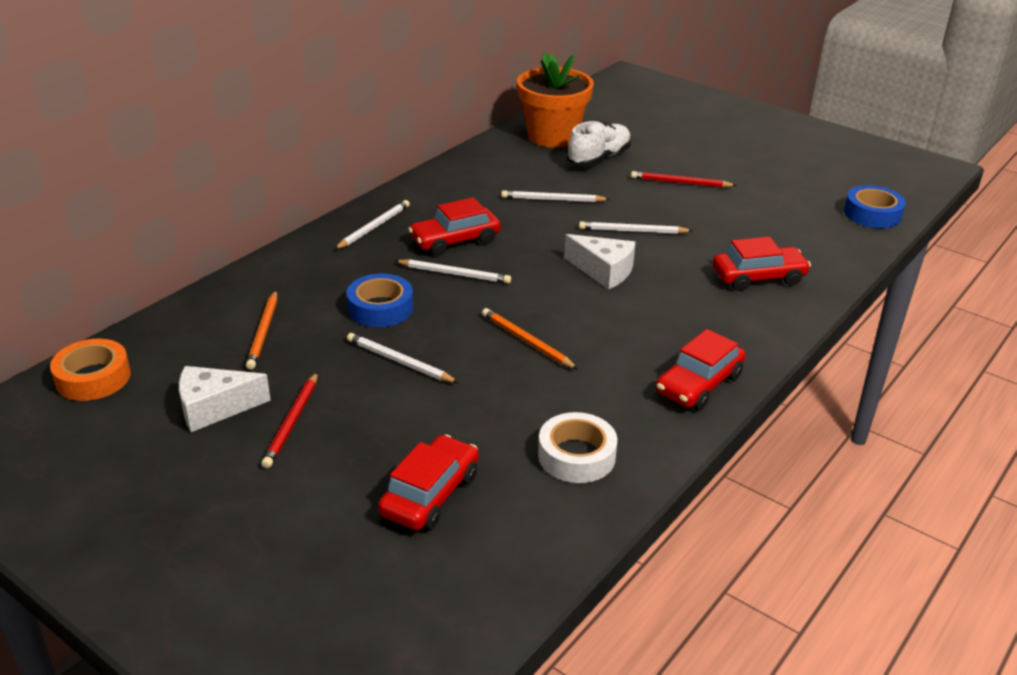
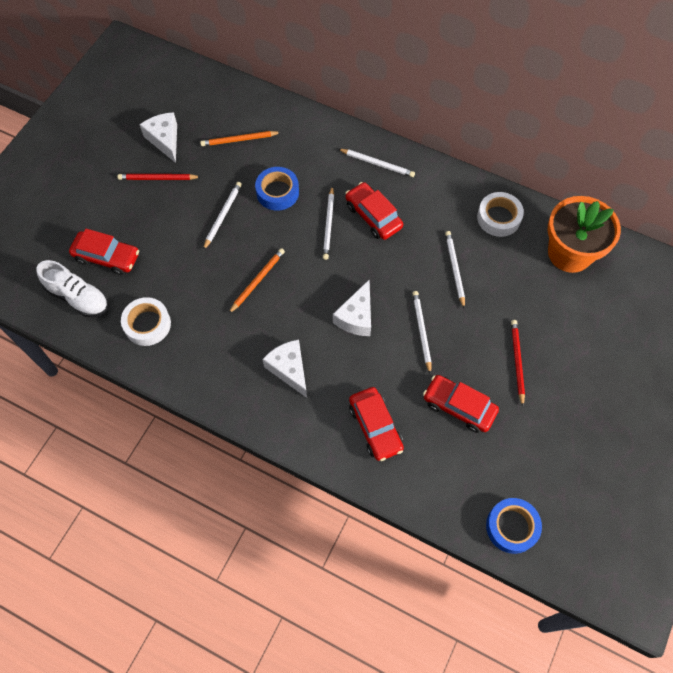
camera: 80 degrees right, 30 degrees up
orange tape [50,339,131,401] -> none
white shoe [567,121,631,167] -> white shoe moved to [37,260,108,317]
red car [656,329,746,410] -> red car moved to [423,375,499,433]
none -> white cheese [262,339,307,398]
none -> white tape [477,192,524,237]

